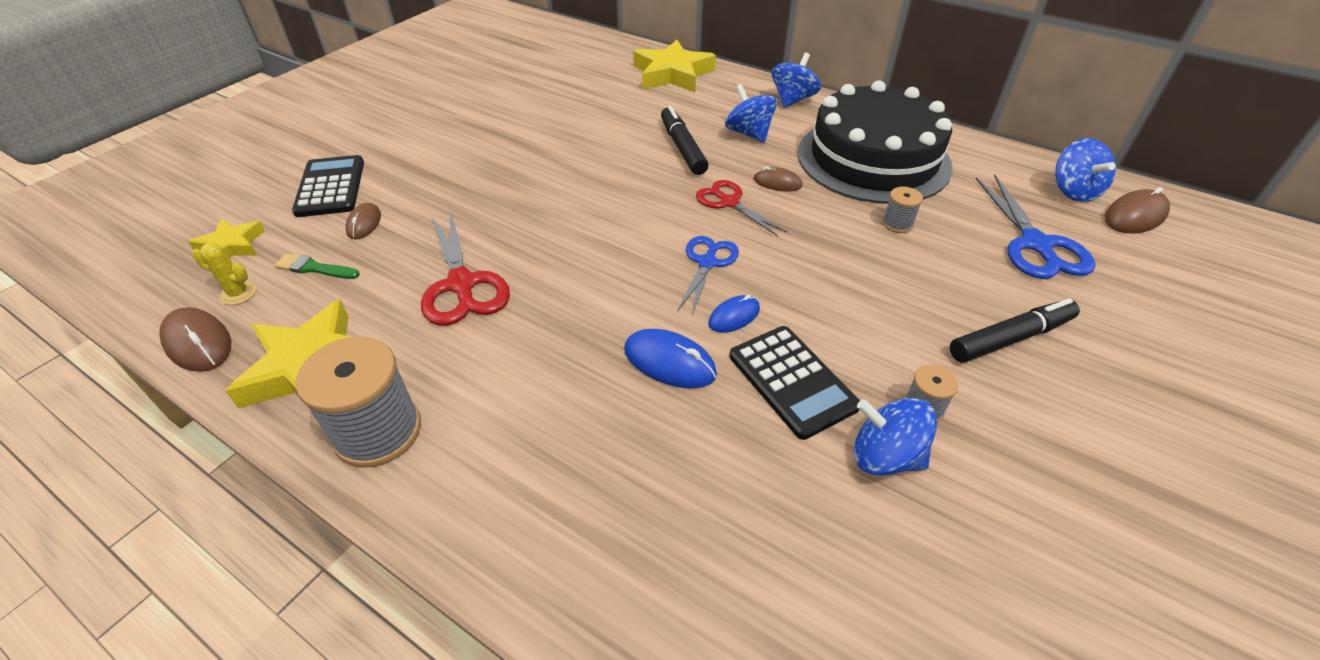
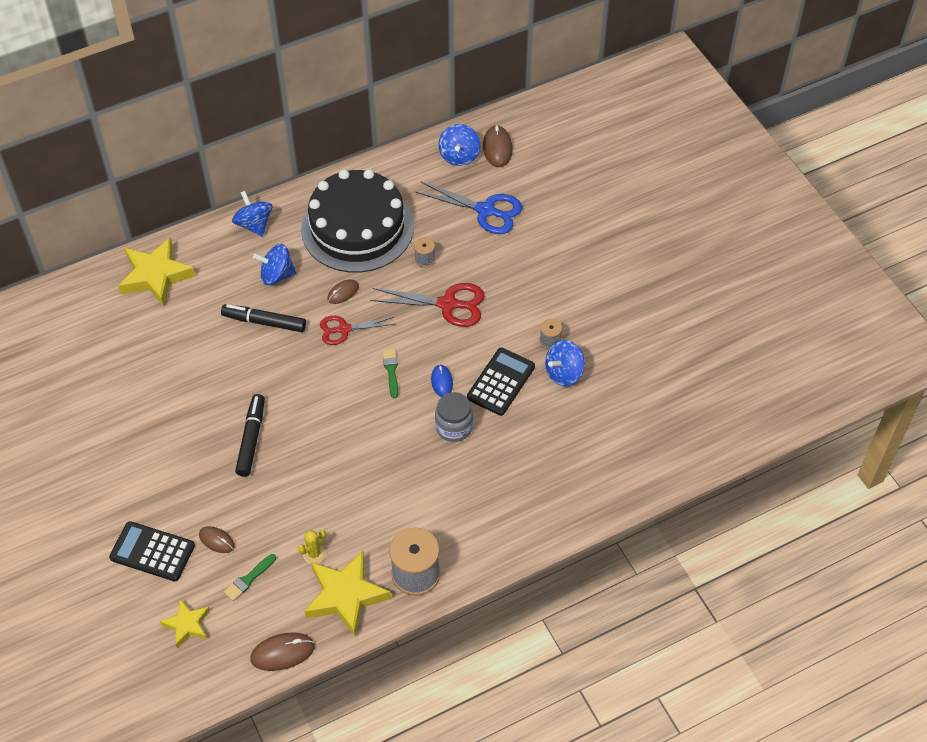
camera: 60 degrees left, 10 degrees up
yellow cactus [192,242,256,305] -> yellow cactus moved to [298,530,326,564]
red scissors [421,210,510,326] -> red scissors moved to [371,283,485,327]
blue mouse [624,329,717,388] -> grey jar [435,392,473,442]
blue scissors [677,236,739,315] -> green brush [382,348,398,398]
black calculator [730,326,860,440] -> black calculator turned 60 degrees counterclockwise [467,347,535,416]
black marker [950,298,1080,363] -> black marker moved to [235,394,265,477]
blue spinning top [1055,138,1116,202] -> blue spinning top turned 75 degrees clockwise [438,124,480,166]

